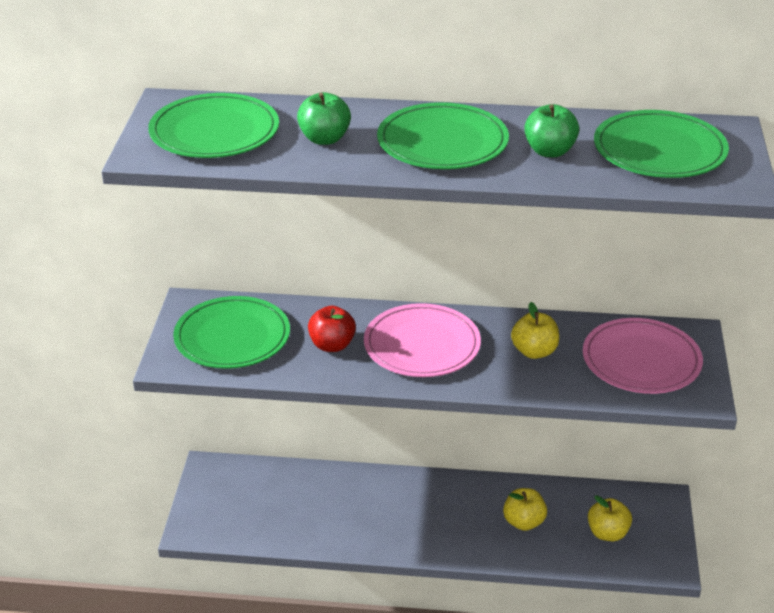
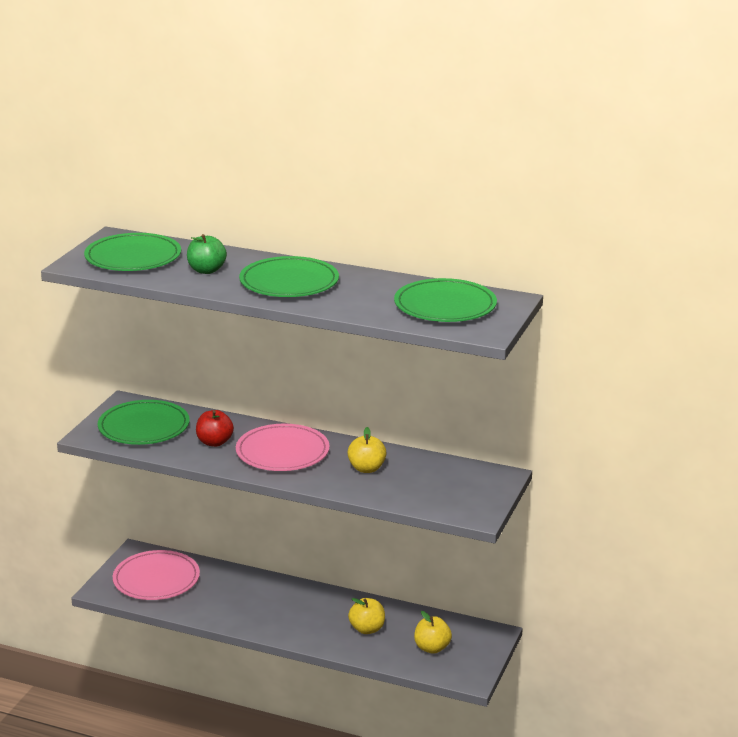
camera: 15 degrees right, 10 degrees down
green apple [524,104,579,157] -> none
pink plate [583,318,703,394] -> pink plate moved to [113,550,200,600]

